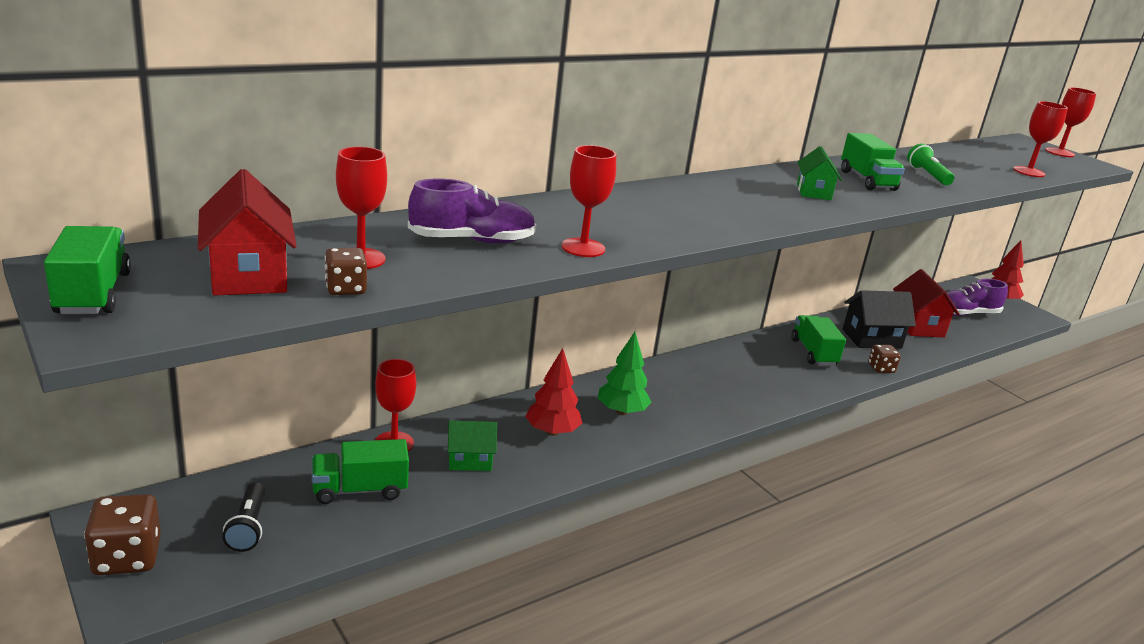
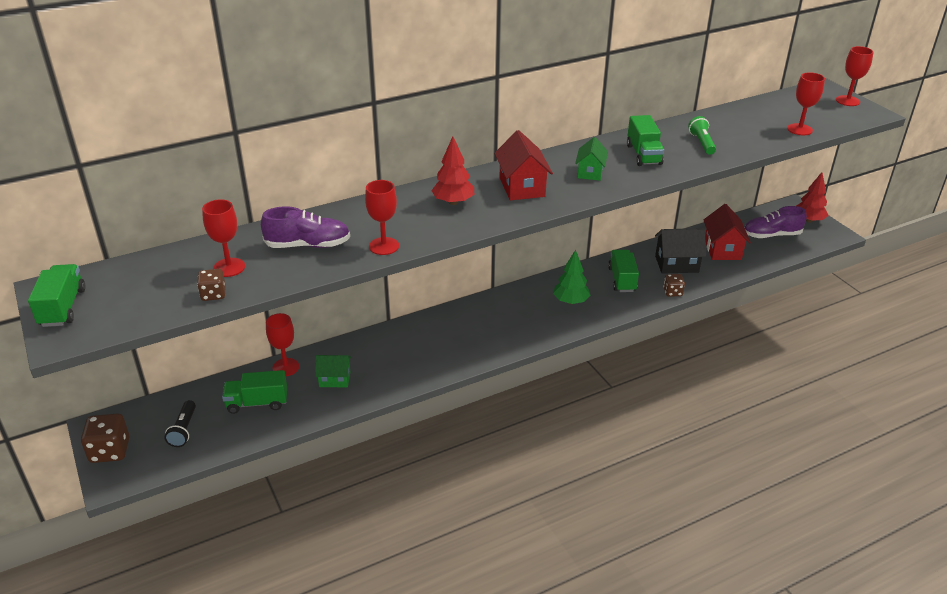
camera: 10 degrees right, 10 degrees up
red house [198,169,297,296] -> red house moved to [495,130,553,200]
red tree [525,348,582,436] -> red tree moved to [431,136,474,205]
green tree [598,332,651,415] -> green tree moved to [553,250,590,304]

